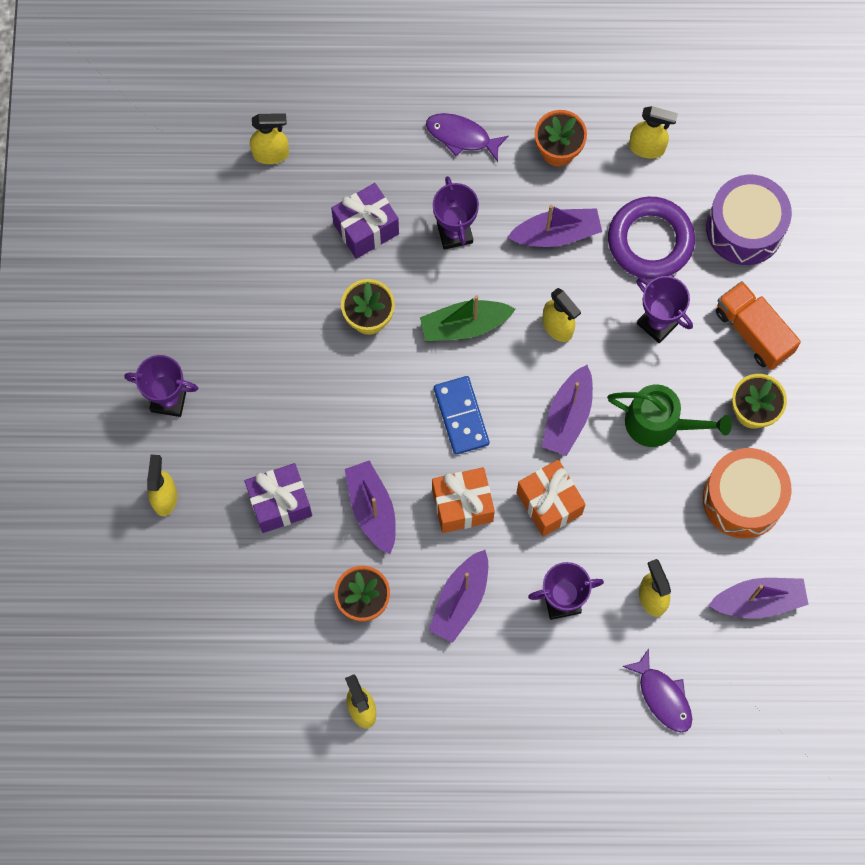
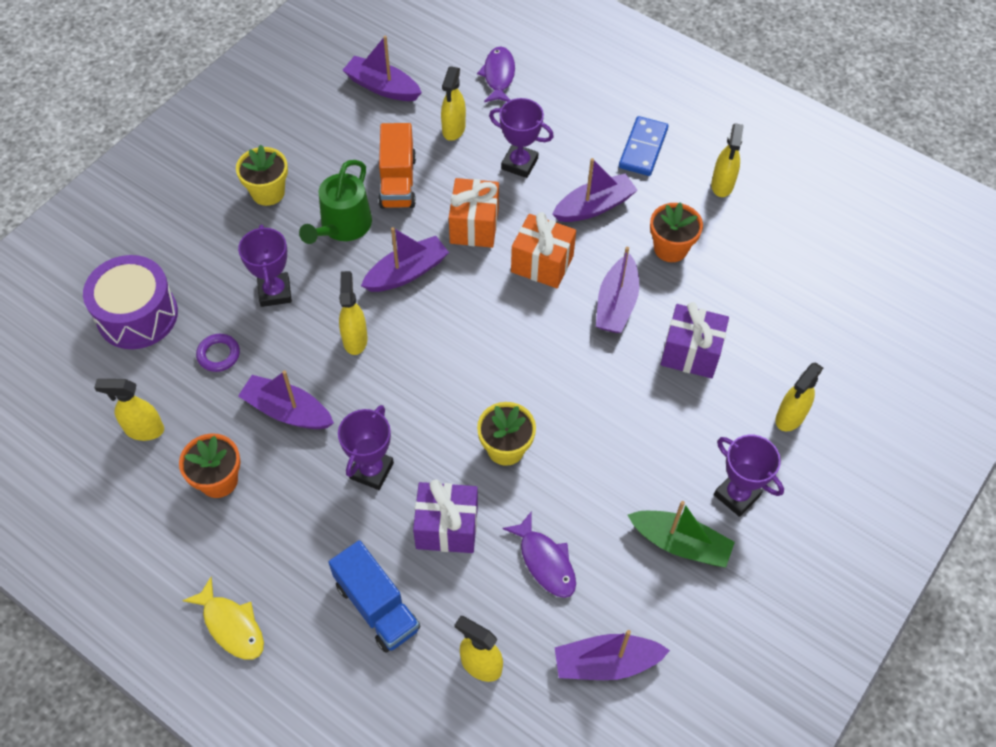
camera: 145 degrees left, 15 degrees down
green boat [420,295,516,341] -> green boat moved to [628,501,735,567]
purple fish [426,113,509,162] -> purple fish moved to [502,511,576,598]
blue domino [434,376,489,455] -> blue domino moved to [619,116,668,176]
green watering can [607,384,732,447] -> green watering can turned 120 degrees counterclockwise [299,160,372,244]
purple ring [608,197,695,279] -> purple ring [196,334,240,372], size x0.48
yellow spray bottle [629,106,678,159] -> yellow spray bottle turned 45 degrees counterclockwise [94,379,164,441]
orange drum [703,448,792,539] -> none
orange truck [716,281,801,370] -> orange truck moved to [378,123,416,209]
none -> yellow fish [182,577,264,660]
none -> blue truck [328,540,420,653]
none -> purple boat [555,630,670,680]

